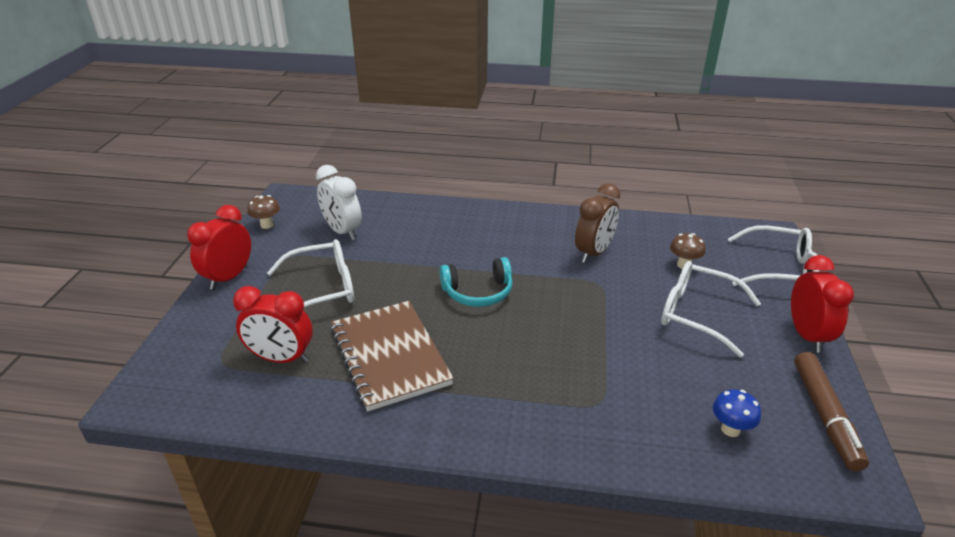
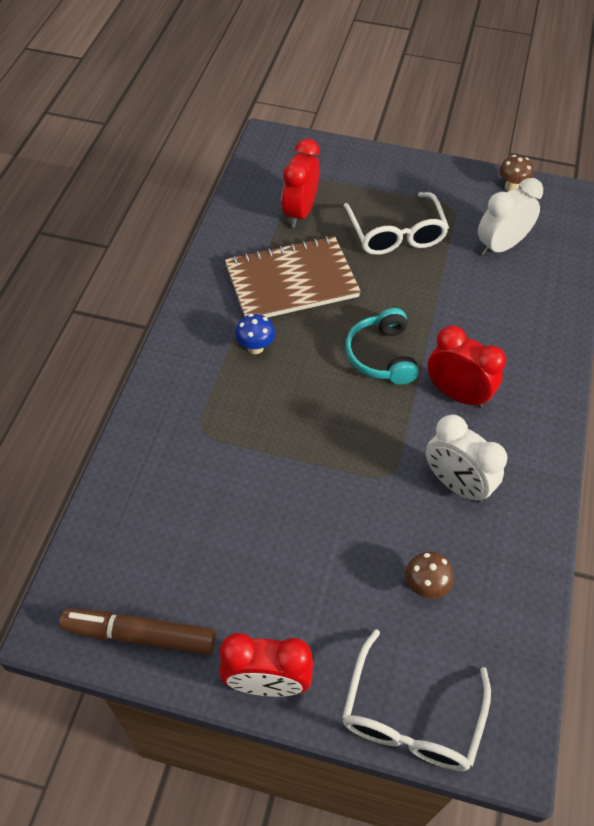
camera: 95 degrees right, 20 degrees up
red clock [187,205,251,290] -> red clock moved to [428,325,506,408]
brown clock [575,183,620,263] -> white clock [426,415,507,503]
white glasses [661,261,761,357] -> none
blue mushroom [713,389,761,437] -> blue mushroom moved to [235,314,275,354]

